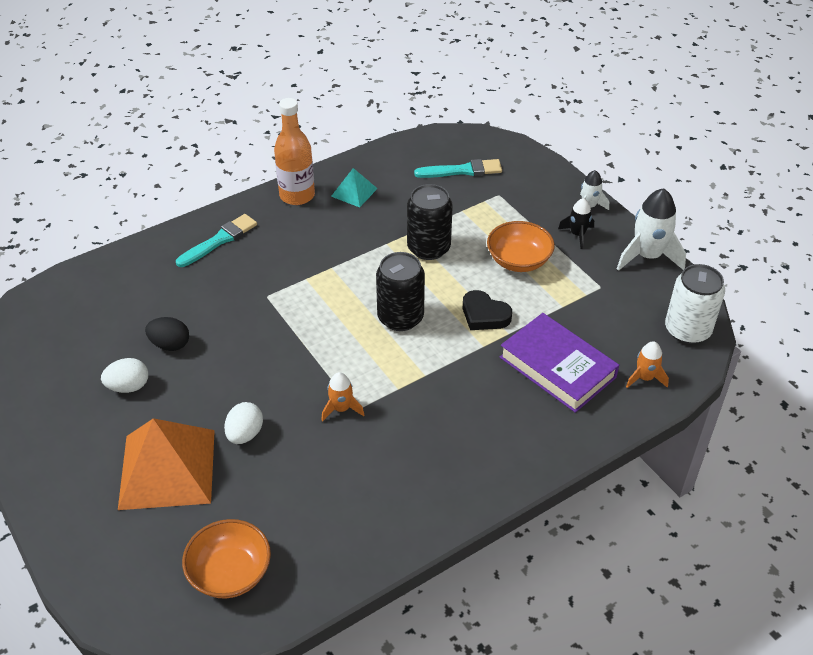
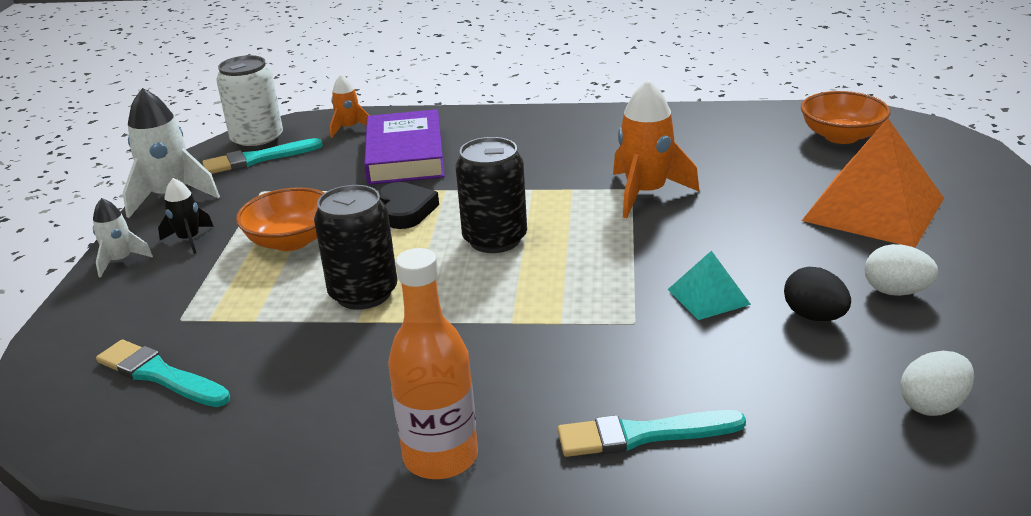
camera: 140 degrees left, 15 degrees down
white egg [224,402,263,444] -> white egg moved to [900,351,974,416]
orange rocket [321,372,364,422] -> orange rocket [613,80,699,218], size x1.80
turquoise pyramid [331,168,378,207] -> turquoise pyramid moved to [668,251,751,320]
none -> turquoise brush [202,138,323,174]

